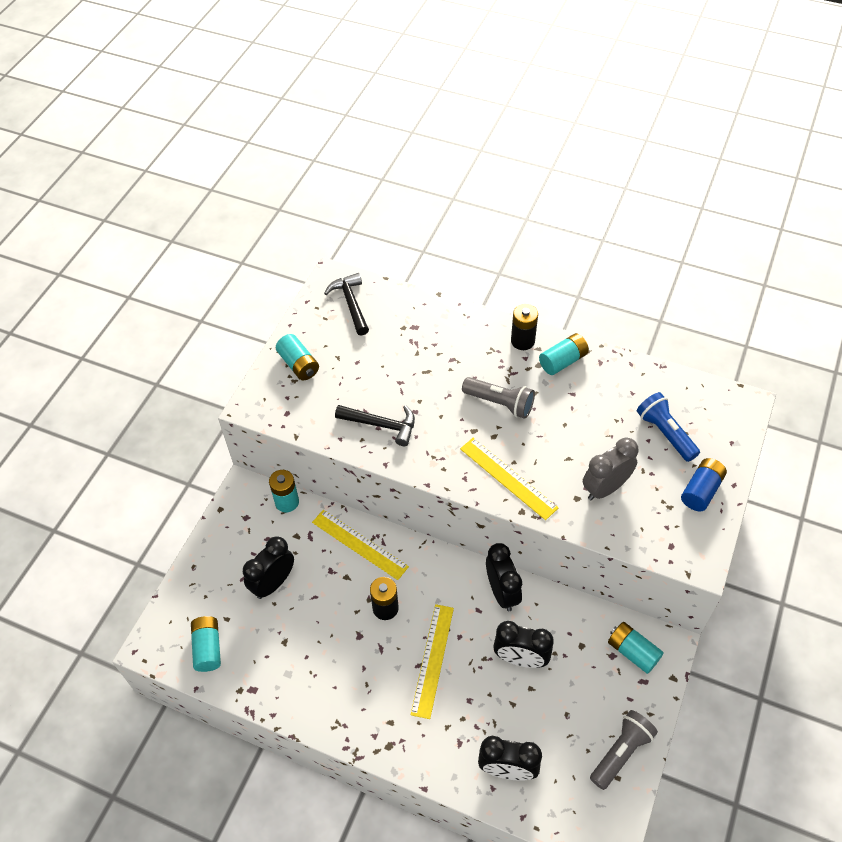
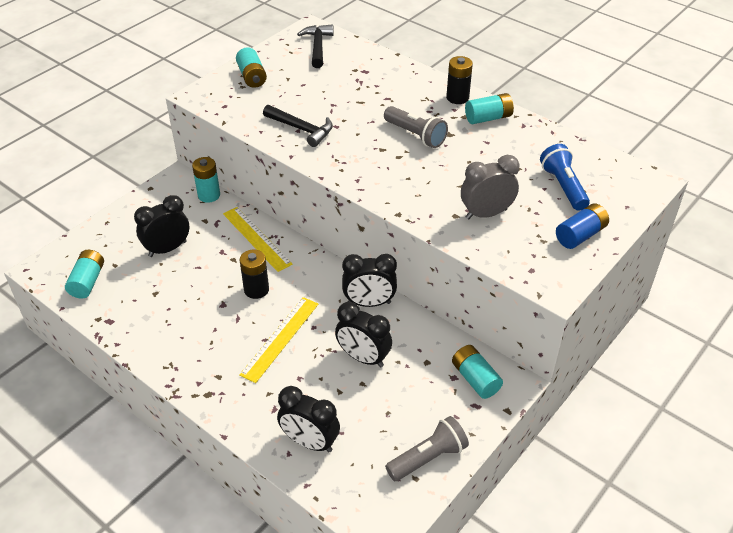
camera: 15 degrees right, 10 degrees down
yellow ruler [460,438,558,520] -> none
black clock [486,543,522,611] -> black clock turned 90 degrees clockwise [342,254,397,307]

